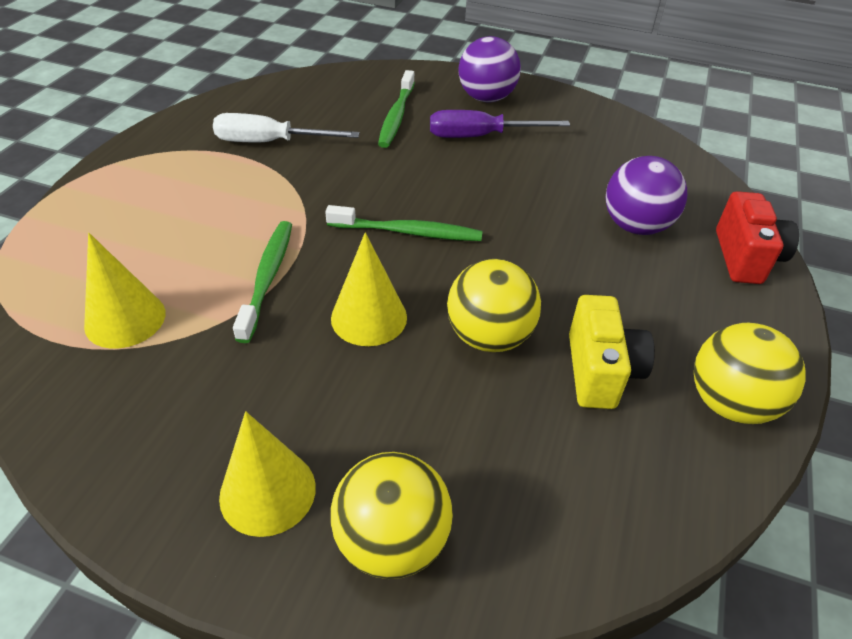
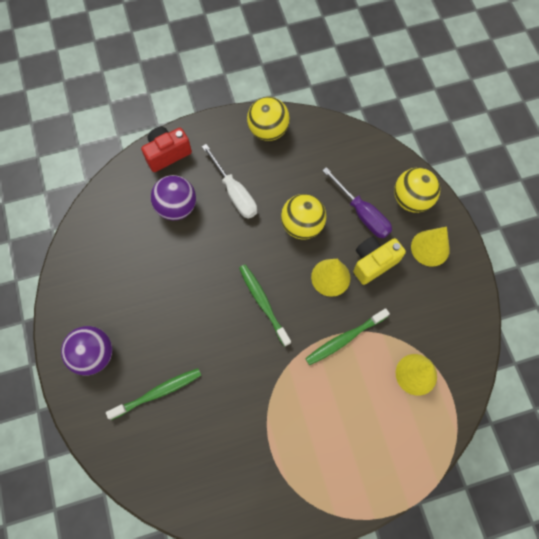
camera: 125 degrees left, 25 degrees up
white screwdriver [213,113,359,143] -> white screwdriver moved to [202,144,257,219]
purple screwdriver [430,110,570,138] -> purple screwdriver moved to [322,167,392,238]
yellow camera [569,295,655,409] -> yellow camera moved to [353,237,406,285]

